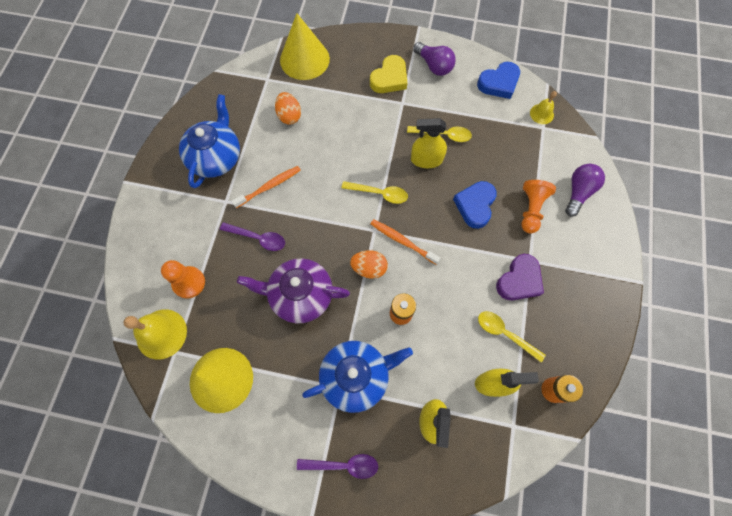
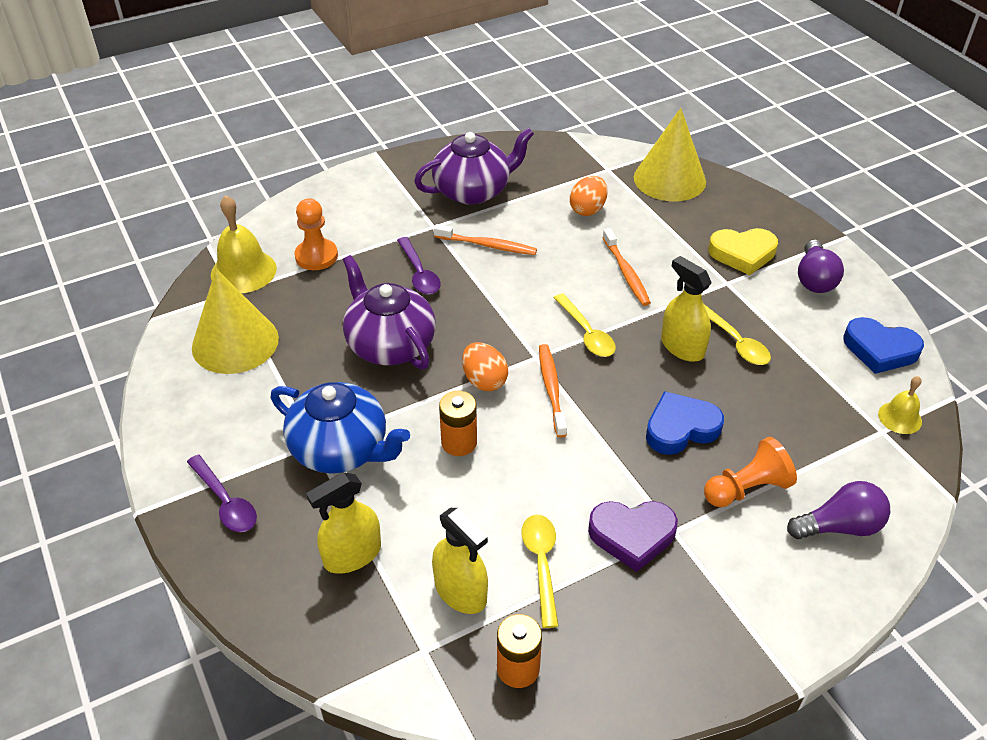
camera: 50 degrees right, 25 degrees down
blue teapot [179,94,240,188] -> purple teapot [414,128,534,205]
none -> orange toothbrush [602,228,651,306]

